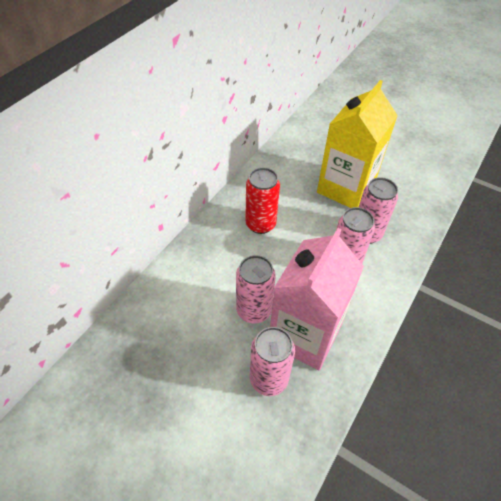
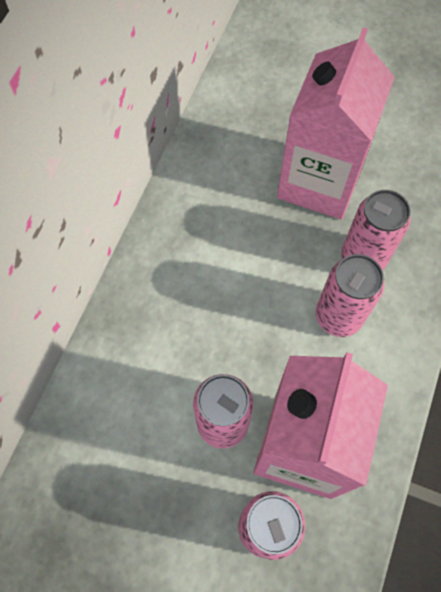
camera: 10 degrees left, 15 degrees up
red can [245,168,280,234] -> none
yellow carton [317,80,398,208] -> pink carton [277,27,395,220]

